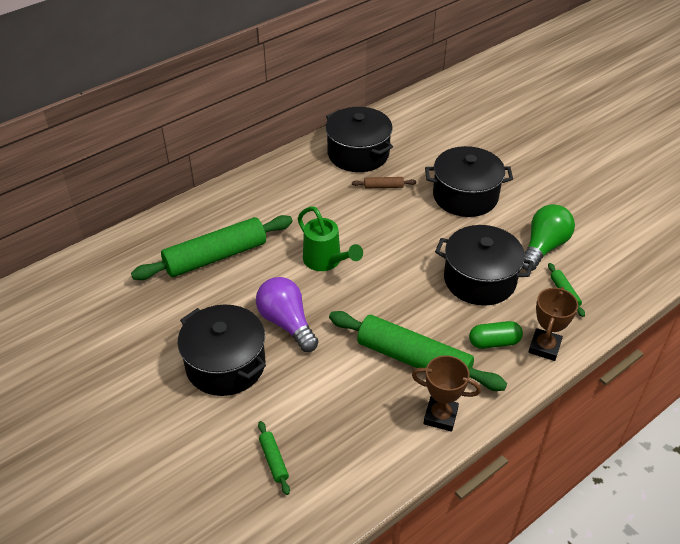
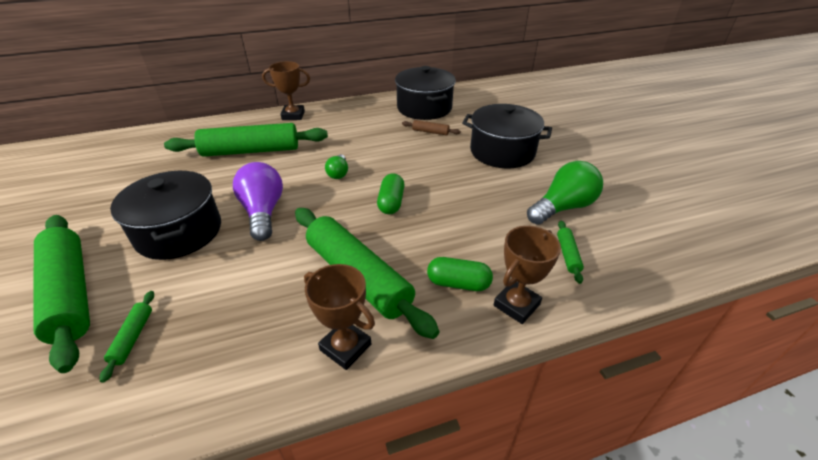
camera: 20 degrees right, 5 degrees down
green watering can [298,206,363,271] -> green light bulb [325,154,348,179]
black pot [435,225,534,306] -> none
none -> green rolling pin [33,215,90,373]
none -> brown trophy [262,61,310,120]
none -> green capsule [377,173,405,214]

